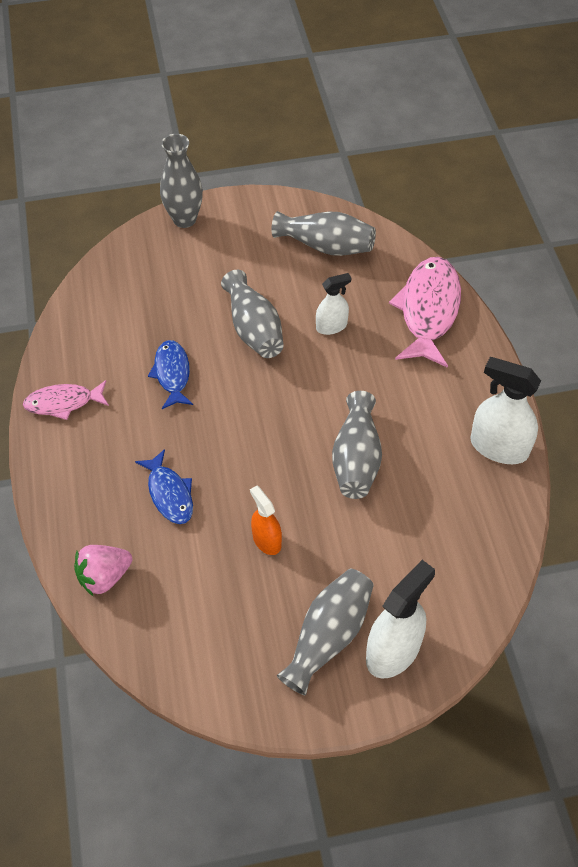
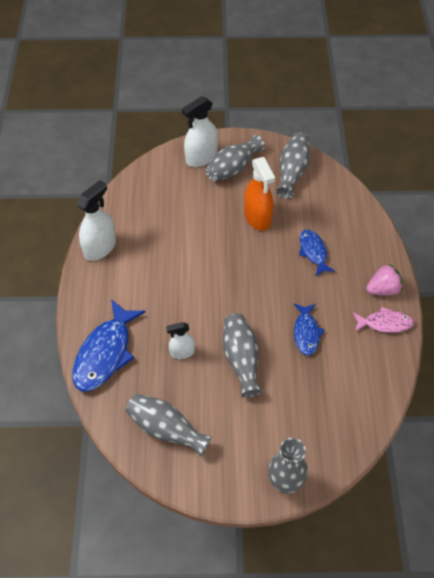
camera: 170 degrees left, 0 degrees up
pink strawberry [74,545,132,596] -> pink strawberry moved to [366,264,403,295]
orange spray bottle [250,486,282,555] -> orange spray bottle [244,157,275,231], size x1.69
grey vase [332,391,382,499] -> grey vase moved to [276,132,310,198]
pink fish [389,257,461,368] -> blue fish [72,299,146,392]
white spray bottle [470,357,541,464] -> white spray bottle turned 90 degrees counterclockwise [77,180,116,261]

